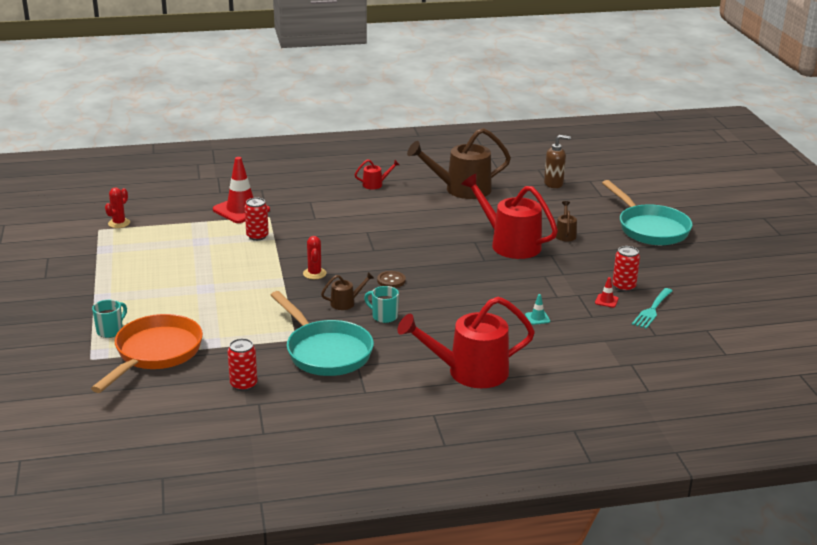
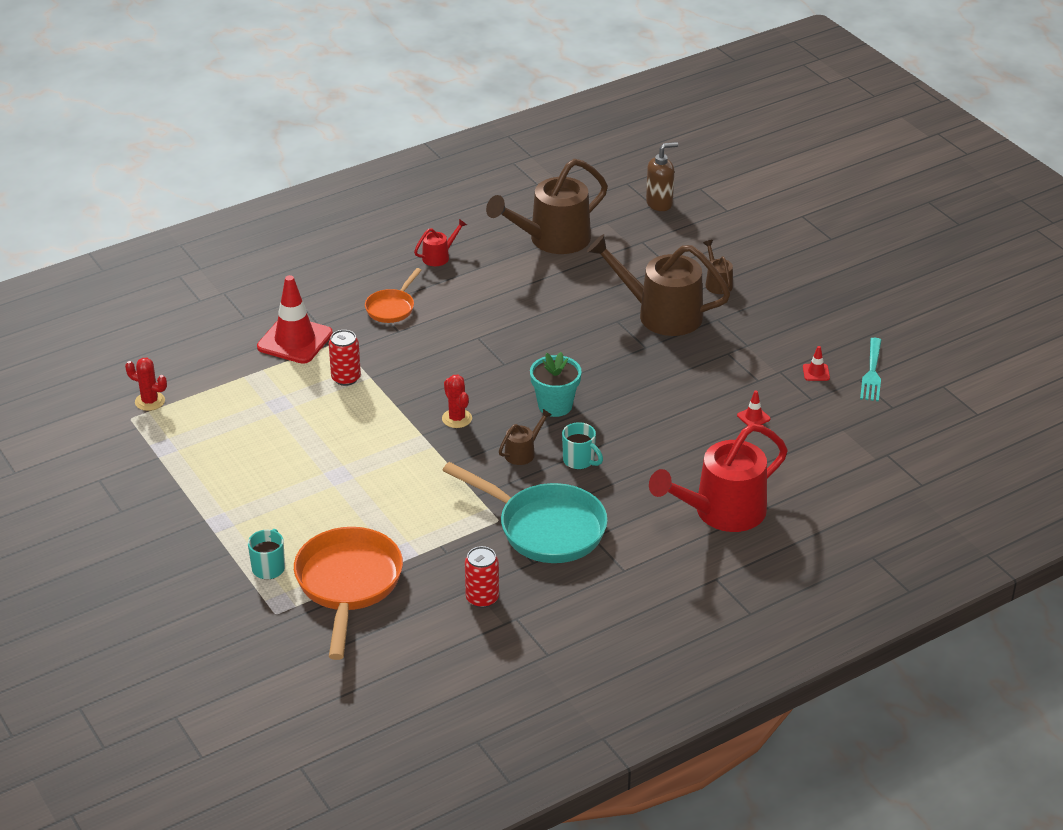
camera: 20 degrees left, 10 degrees up
red cactus [105,188,130,228] -> red cactus turned 75 degrees counterclockwise [125,358,167,411]
turquoise mug [364,286,399,323] -> turquoise mug turned 150 degrees counterclockwise [562,422,603,469]
brown button [377,271,406,288] -> turquoise flower pot [530,352,582,417]
red watering can [461,174,558,259] -> brown watering can [587,234,731,336]
turquoise traffic cone [525,294,550,325] -> red traffic cone [737,391,771,426]
turquoise pan [602,180,693,245] -> none
red can [612,246,640,292] -> none
none -> orange pan [365,268,422,323]

